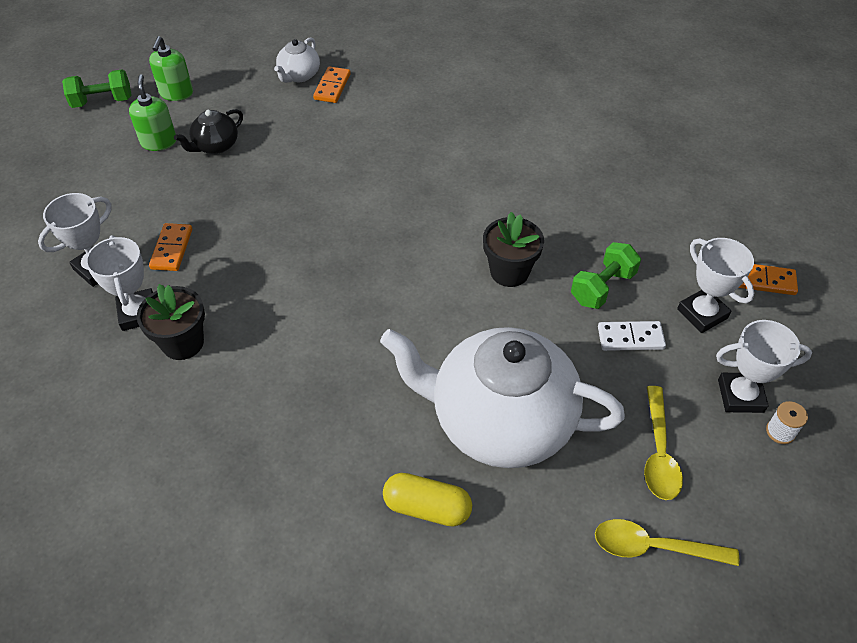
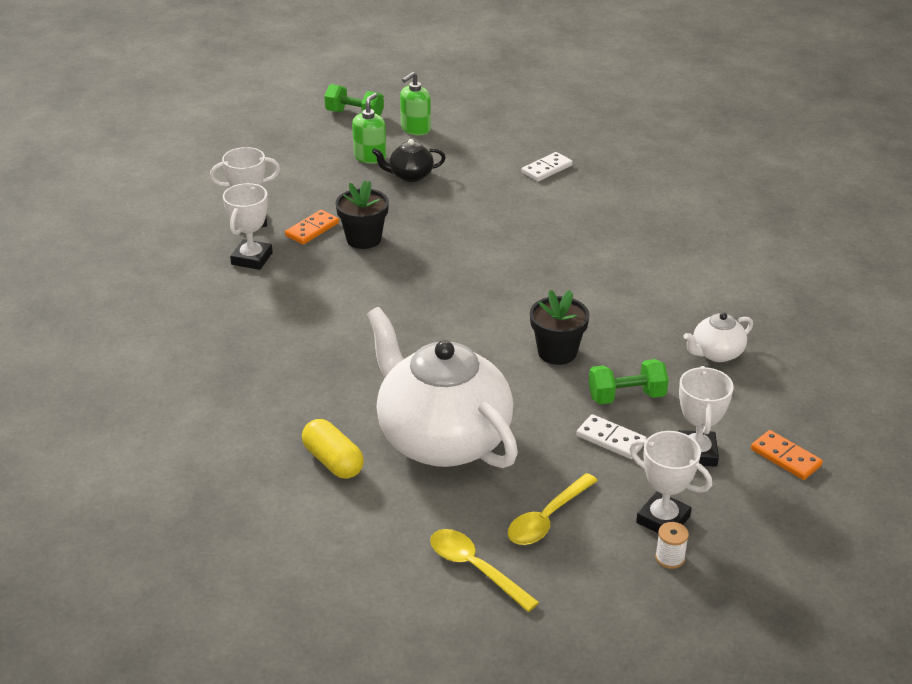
camera: 35 degrees right, 15 degrees down
black flower pot [137,284,205,360] -> black flower pot moved to [335,180,389,249]
white teapot [274,37,320,83] -> white teapot moved to [684,312,753,362]
orange domino [313,66,351,103] -> white domino [522,152,573,181]

